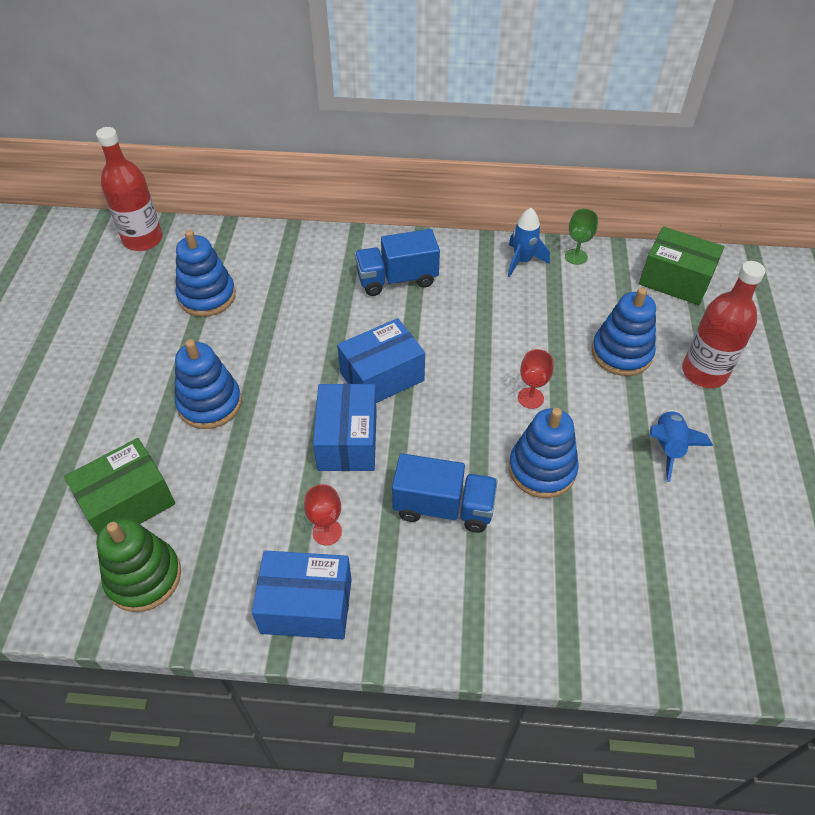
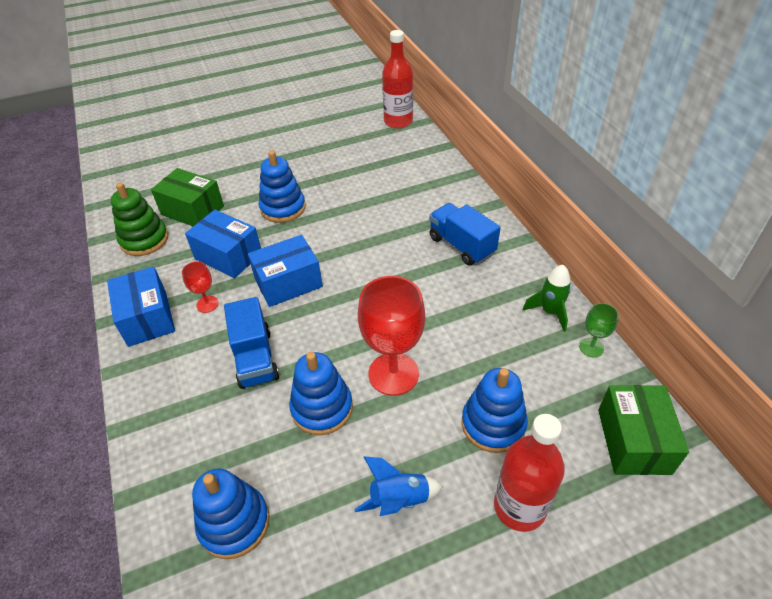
camera: 65 degrees right, 5 degrees down
blue stacking toy [176,230,236,317] -> blue stacking toy moved to [192,468,270,559]
blue box [337,318,425,403] -> blue box moved to [185,210,261,278]
blue rocket [508,208,550,277] -> green rocket [523,265,571,332]
red goblet [518,349,554,409] -> red goblet [358,276,425,396], size x2.07

